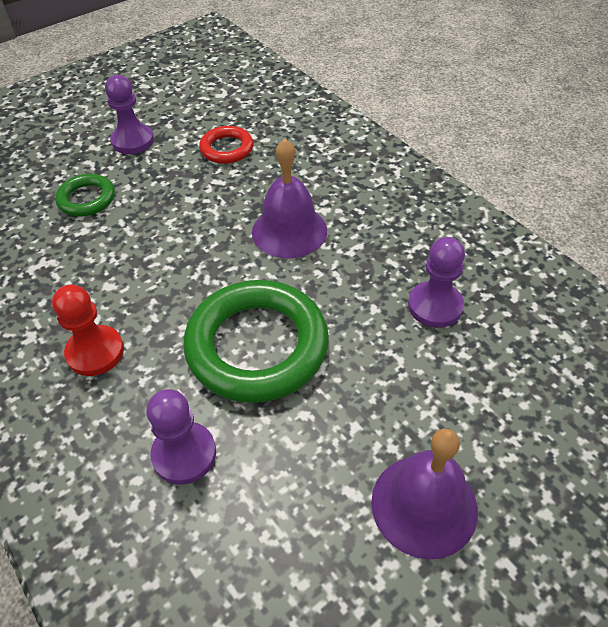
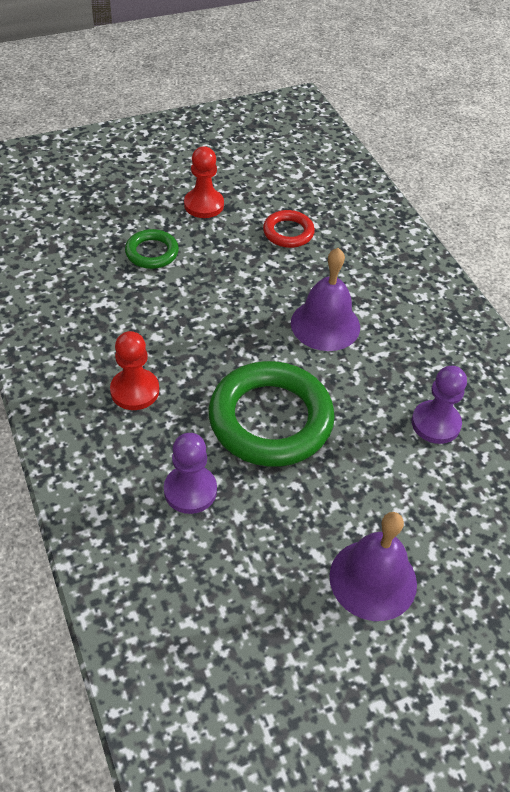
camera: 10 degrees right, 0 degrees up
purple pawn [105,75,154,154] -> red pawn [184,146,224,218]

